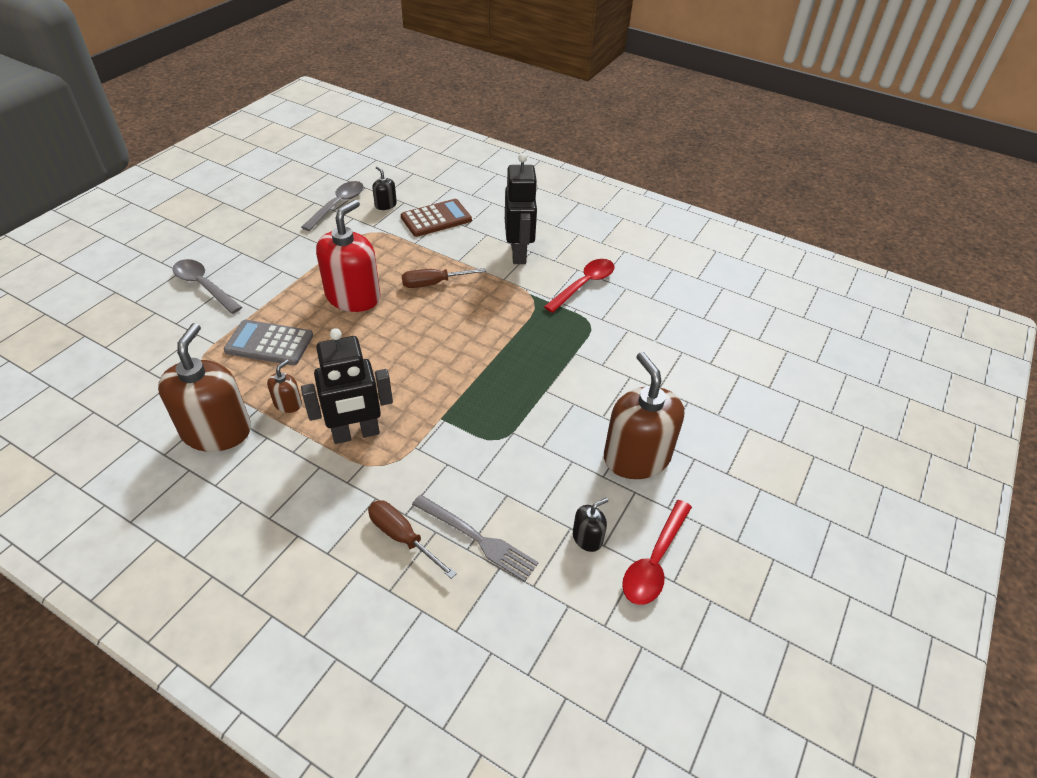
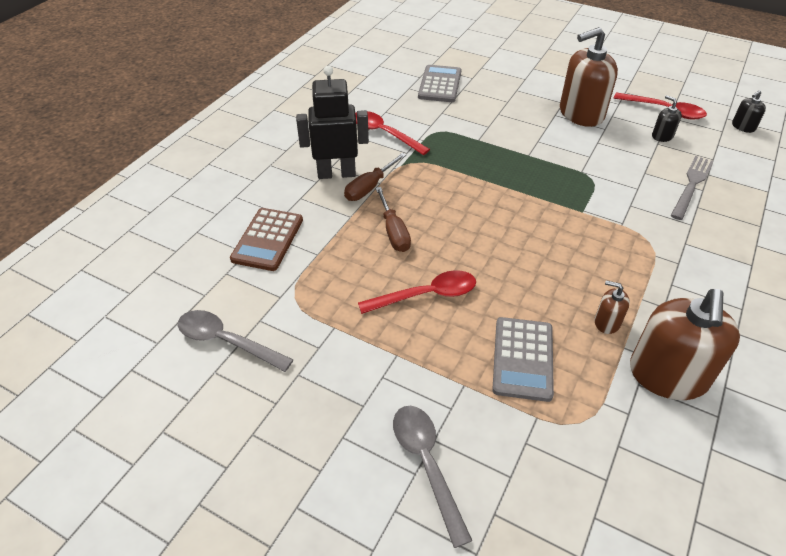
camera: 90 degrees left, 0 degrees up
brown soap dispenser [158,323,251,452] -> brown soap dispenser turned 75 degrees counterclockwise [630,289,740,400]
grey spoon [173,259,242,314] -> grey spoon turned 120 degrees clockwise [393,406,472,548]
black robot [301,328,393,444] -> none
red soap dispenser [316,199,381,312] -> red spoon [358,270,476,314]
brown screwdriver [368,500,457,579] -> brown screwdriver moved to [344,153,406,201]
black soap dispenser [372,166,397,210] -> black soap dispenser moved to [732,90,766,133]
brown calculator [401,199,472,237] -> brown calculator turned 135 degrees counterclockwise [230,208,303,271]
none -> grey calculator [418,65,461,102]

